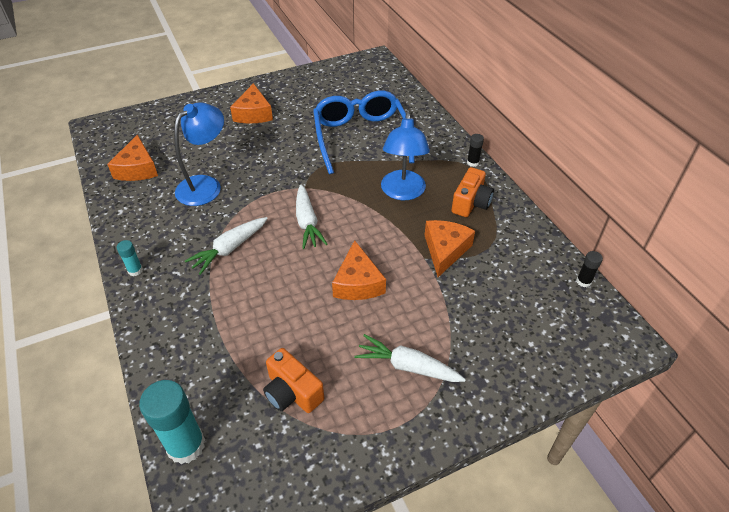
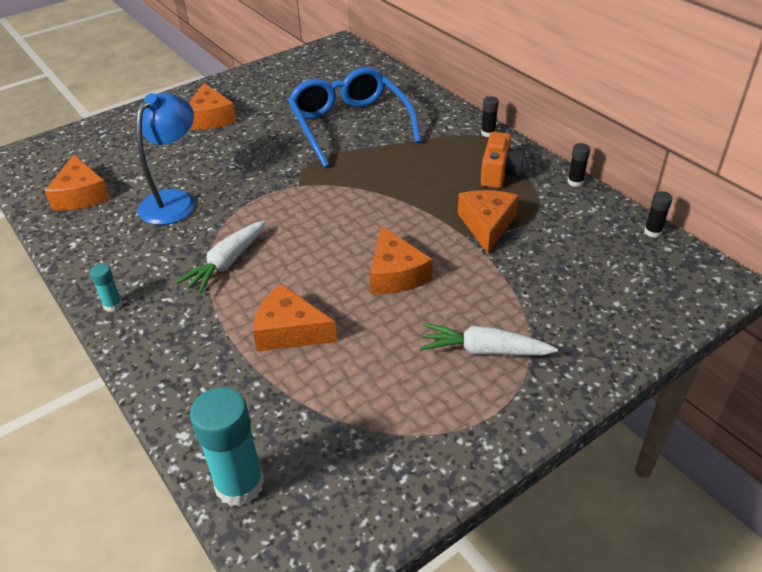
camera: 10 degrees left, 5 degrees down
orange camera [263,348,324,413] -> none
white carrot [296,184,327,249] -> none
blue lamp [381,112,430,200] -> none
none -> orange cheese [253,284,337,351]
none -> black glue stick [567,143,590,187]

